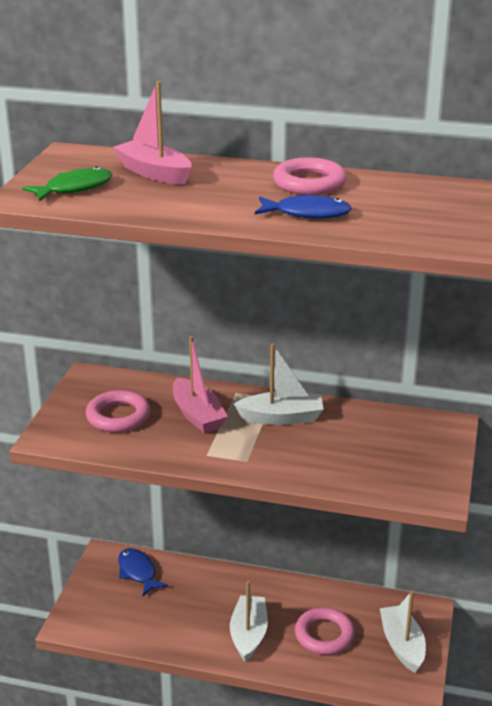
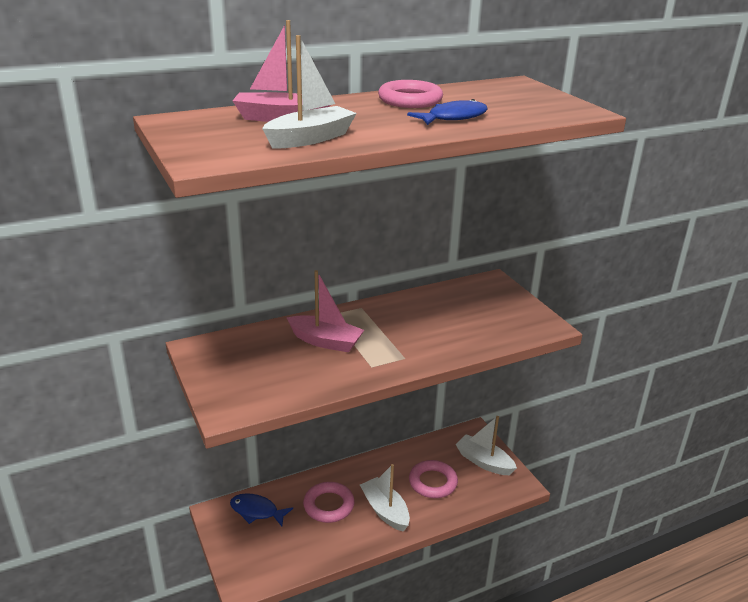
camera: 40 degrees left, 0 degrees up
green fish [22,166,113,201] -> none
pink ring [86,390,150,432] -> pink ring moved to [303,482,355,523]
white boat [234,343,324,425] -> white boat moved to [262,35,357,148]

